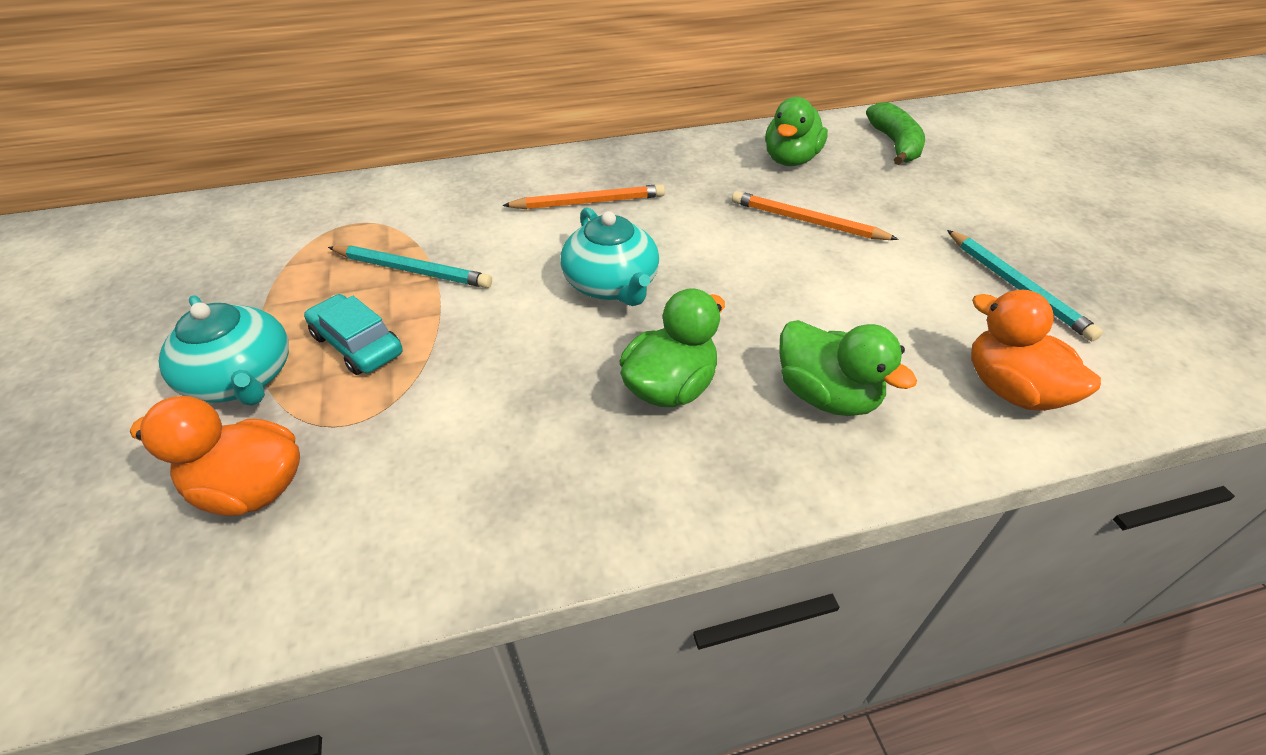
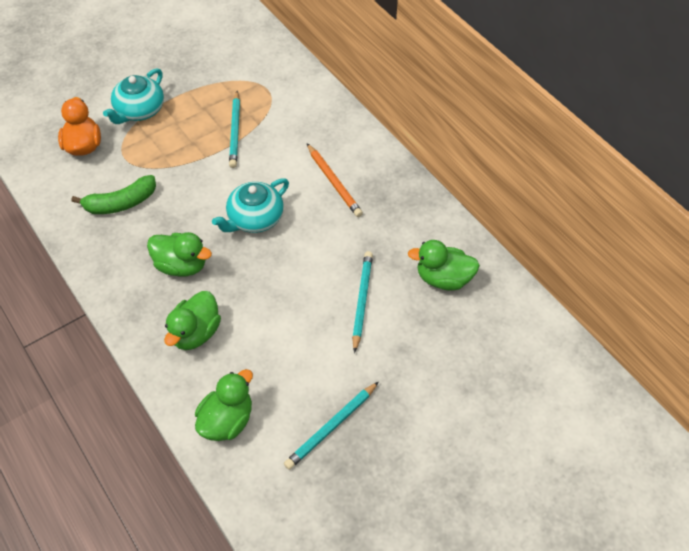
camera: 70 degrees right, 10 degrees up
turquoise car [304,294,402,375] -> none
orange pencil [732,191,899,240] -> turquoise pencil [352,251,373,353]
green banana [866,102,925,165] -> green banana moved to [71,175,156,214]
orange duck [971,290,1101,411] -> green duck [195,369,253,441]

